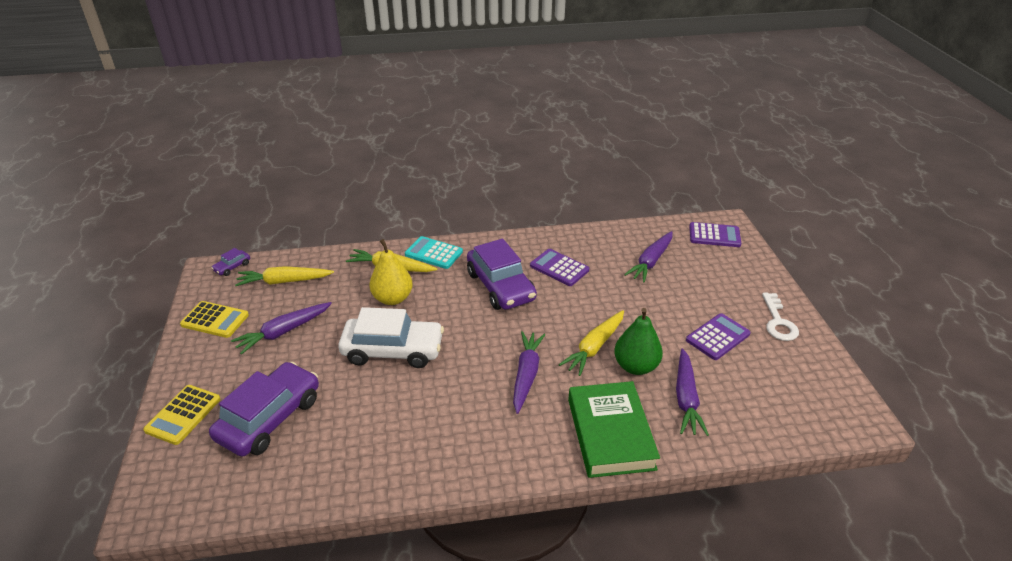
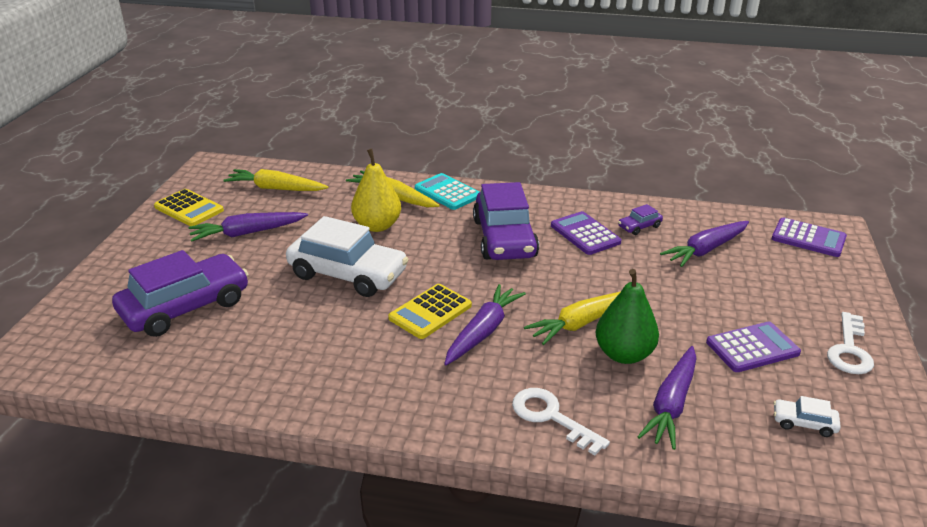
camera: 20 degrees right, 5 degrees down
yellow calculator [143,385,221,445] -> yellow calculator moved to [388,284,472,339]
purple car [211,248,250,276] -> purple car moved to [618,204,663,235]
green book [568,381,660,478] -> white key [512,388,610,455]
none -> white car [773,396,841,437]

